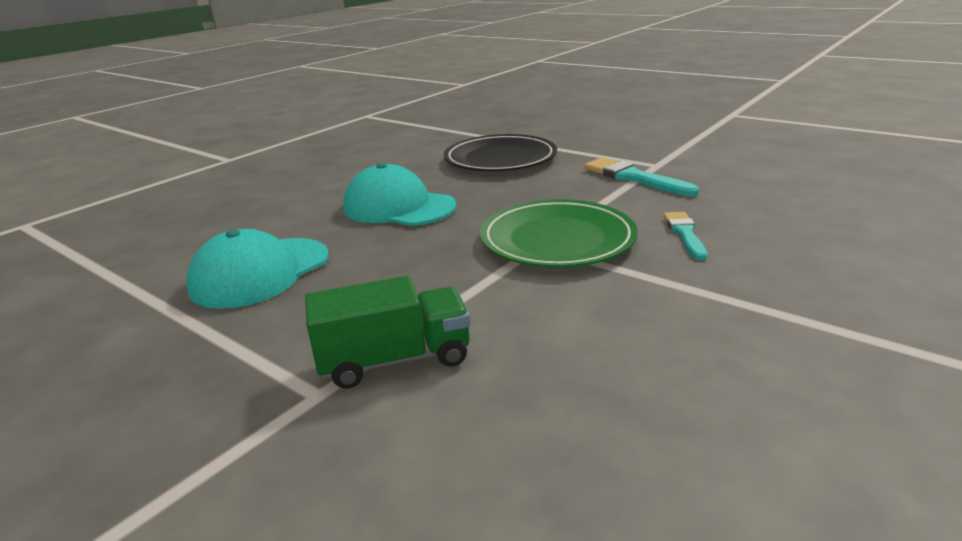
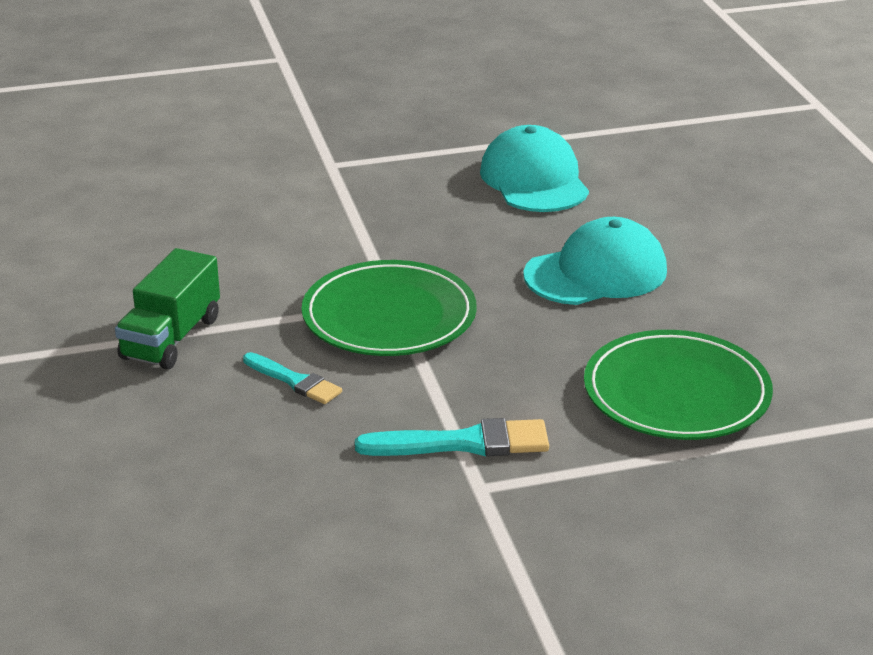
camera: 125 degrees right, 5 degrees up
green truck [305,276,470,389] -> green truck moved to [115,248,220,369]
black plate [444,134,557,171] -> green plate [584,330,773,440]

